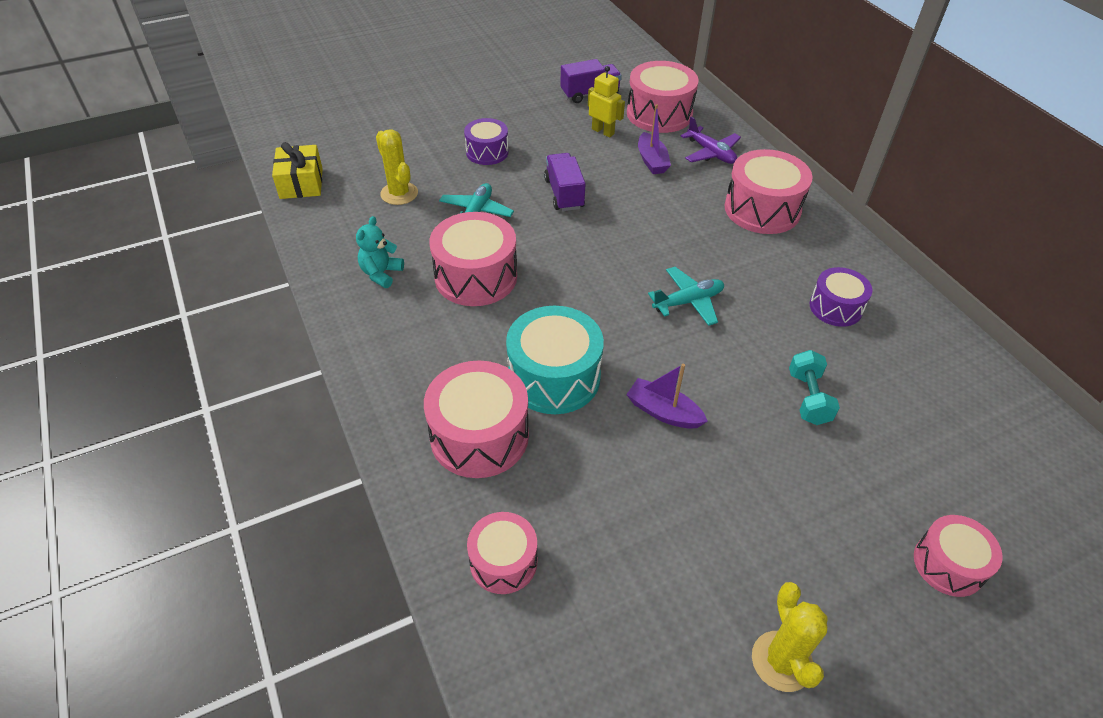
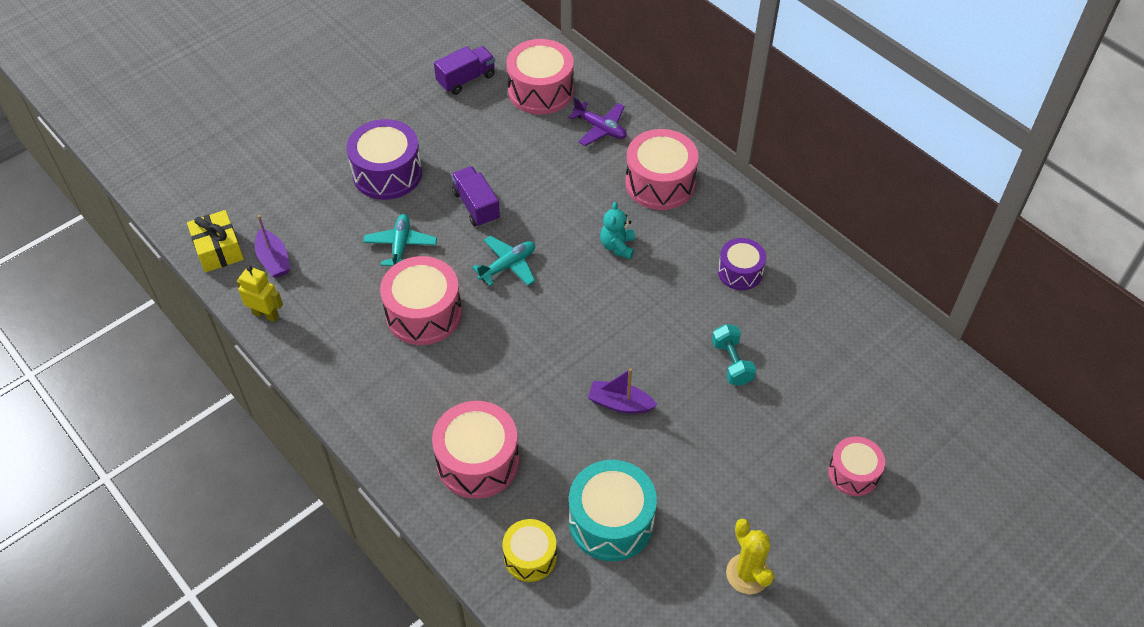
camera: 15 degrees left, 5 degrees up
turquoise teddy bear [356,216,404,288] -> turquoise teddy bear moved to [600,202,635,259]
yellow cactus [376,129,418,205] -> none
purple drum [464,118,509,165] -> purple drum [347,119,422,200], size x1.64
pink drum [467,512,537,594] -> yellow drum [503,519,557,582]
turquoise drum [506,306,604,414] -> turquoise drum moved to [569,460,657,561]
yellow robot [588,66,625,138] -> yellow robot moved to [236,265,283,322]
purple boat [638,104,671,174] -> purple boat moved to [255,215,291,278]
turquoise plane [648,267,724,326] -> turquoise plane moved to [472,236,535,286]

